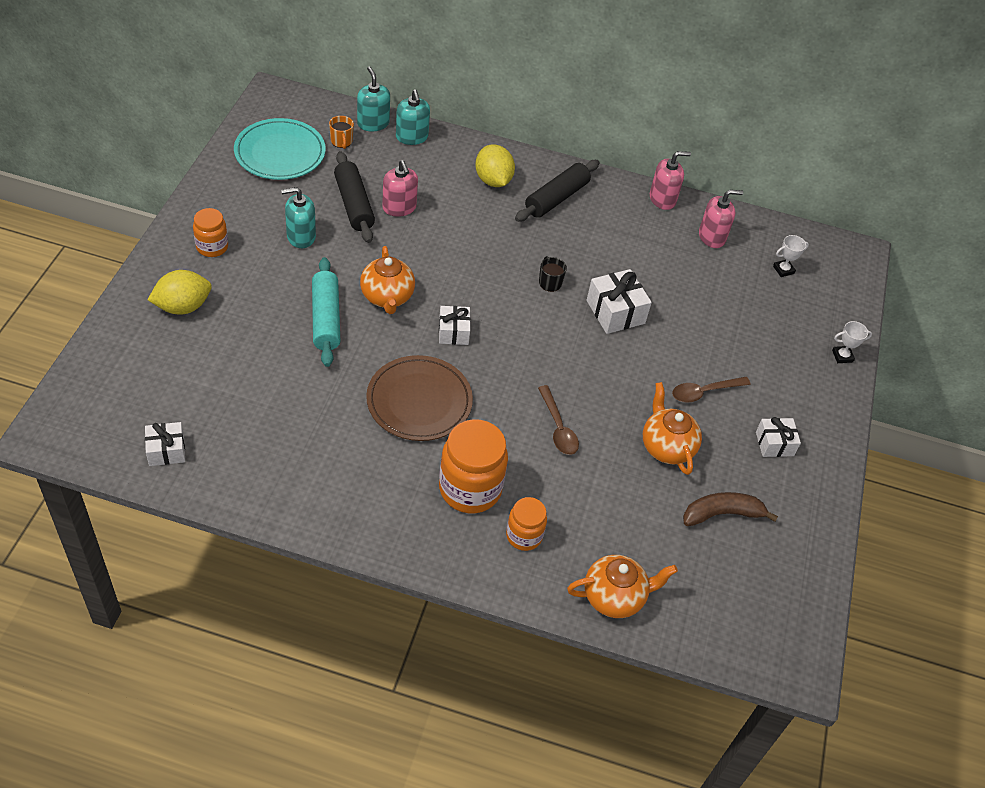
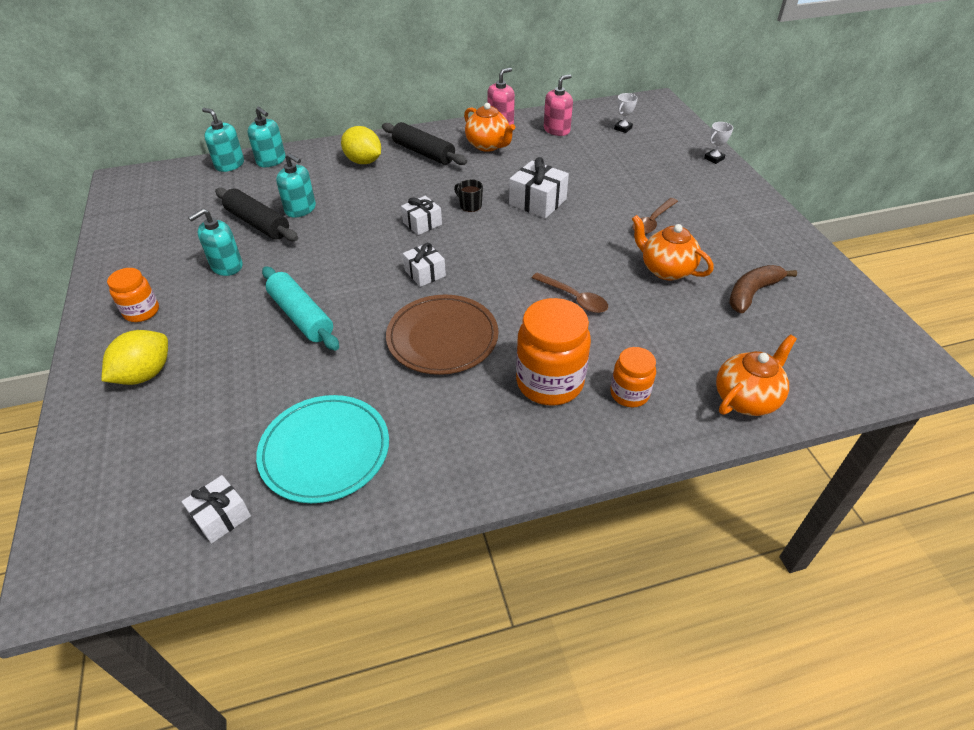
camera: 25 degrees left, 5 degrees down
turquoise plate [234,118,326,180] -> turquoise plate moved to [256,395,389,503]
orange mug [329,116,354,149] -> none
orange teapot [360,246,415,314] -> orange teapot moved to [464,103,515,152]
pink soap dispenser [382,160,418,217] -> turquoise soap dispenser [276,153,316,218]
black rolling pin [515,160,600,222] -> black rolling pin turned 60 degrees counterclockwise [382,122,467,165]
white gift [756,417,801,457] -> white gift moved to [401,196,442,235]

